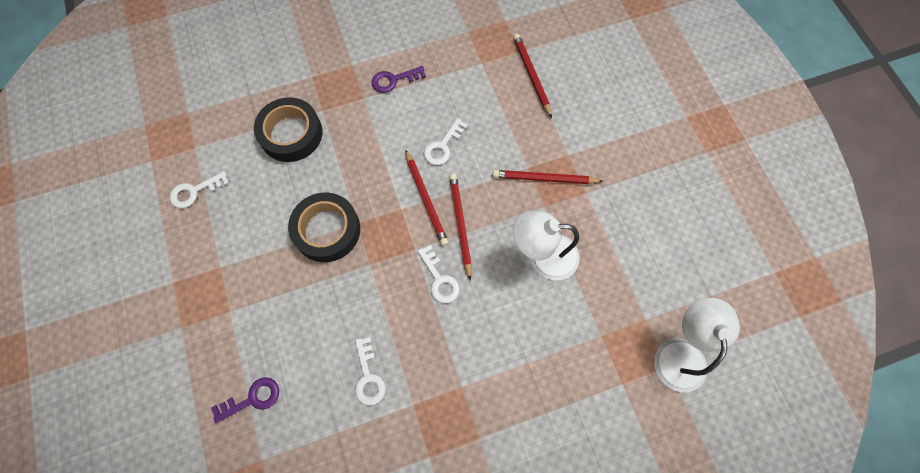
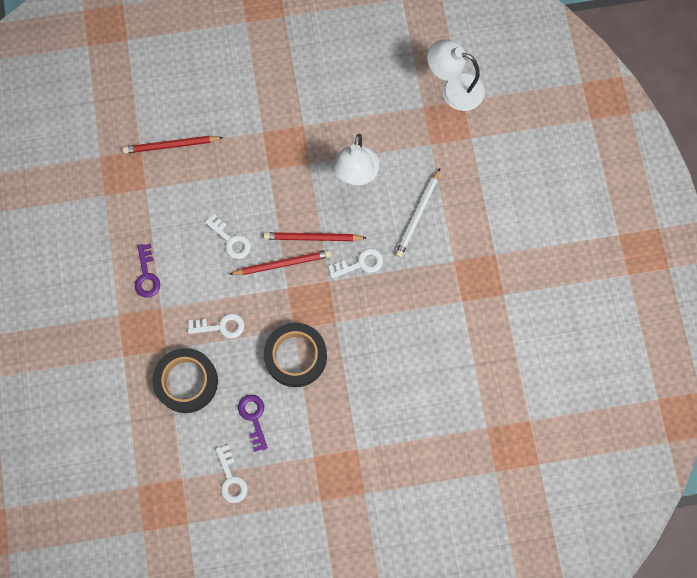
camera: 80 degrees left, 5 degrees up
purple key [211,377,279,423] -> purple key moved to [238,394,268,452]
white key [355,337,386,406] -> white key moved to [188,313,244,339]
red pencil [493,170,603,184] -> none
none -> white pencil [395,168,440,257]

